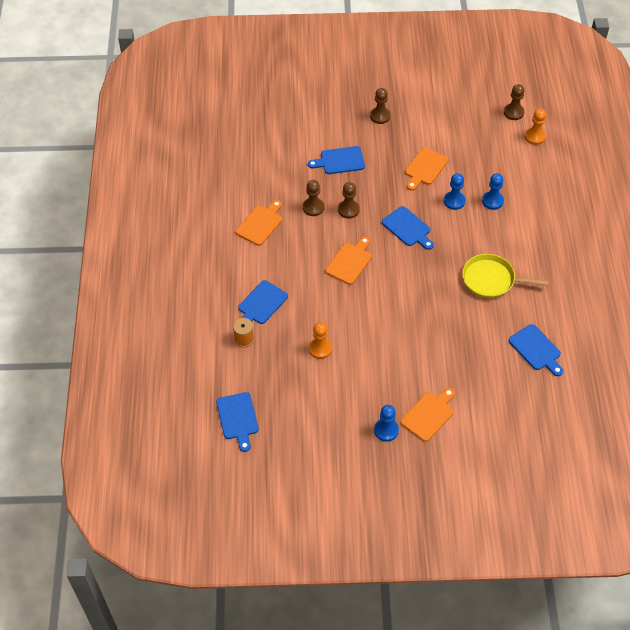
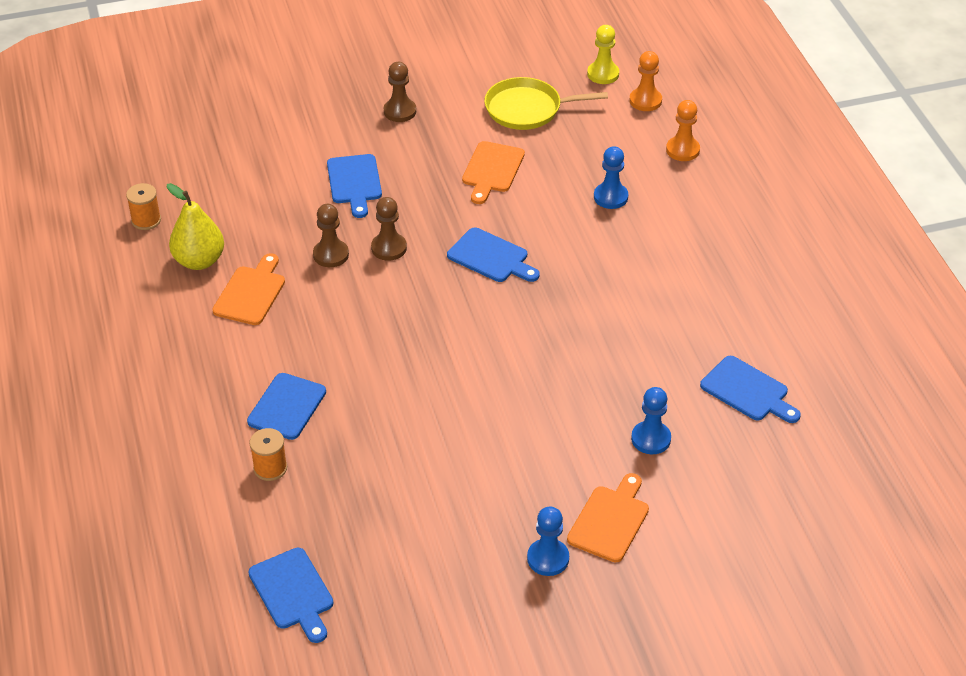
camera: 15 degrees left, 10 degrees down
blue cutting board [308,146,365,174] -> blue cutting board turned 75 degrees counterclockwise [327,154,382,218]
orange pawn [309,322,332,359] -> orange pawn moved to [666,100,700,161]
orange cutting board [325,237,372,285] -> none
blue pawn [444,173,465,210] -> blue pawn moved to [631,387,671,454]
yellow pan [462,254,549,298] -> yellow pan moved to [484,77,608,130]
brown pawn [504,84,525,120] -> yellow pawn [587,25,619,84]
none -> orange spool [126,183,161,230]
none -> yellow pear [167,183,224,270]

